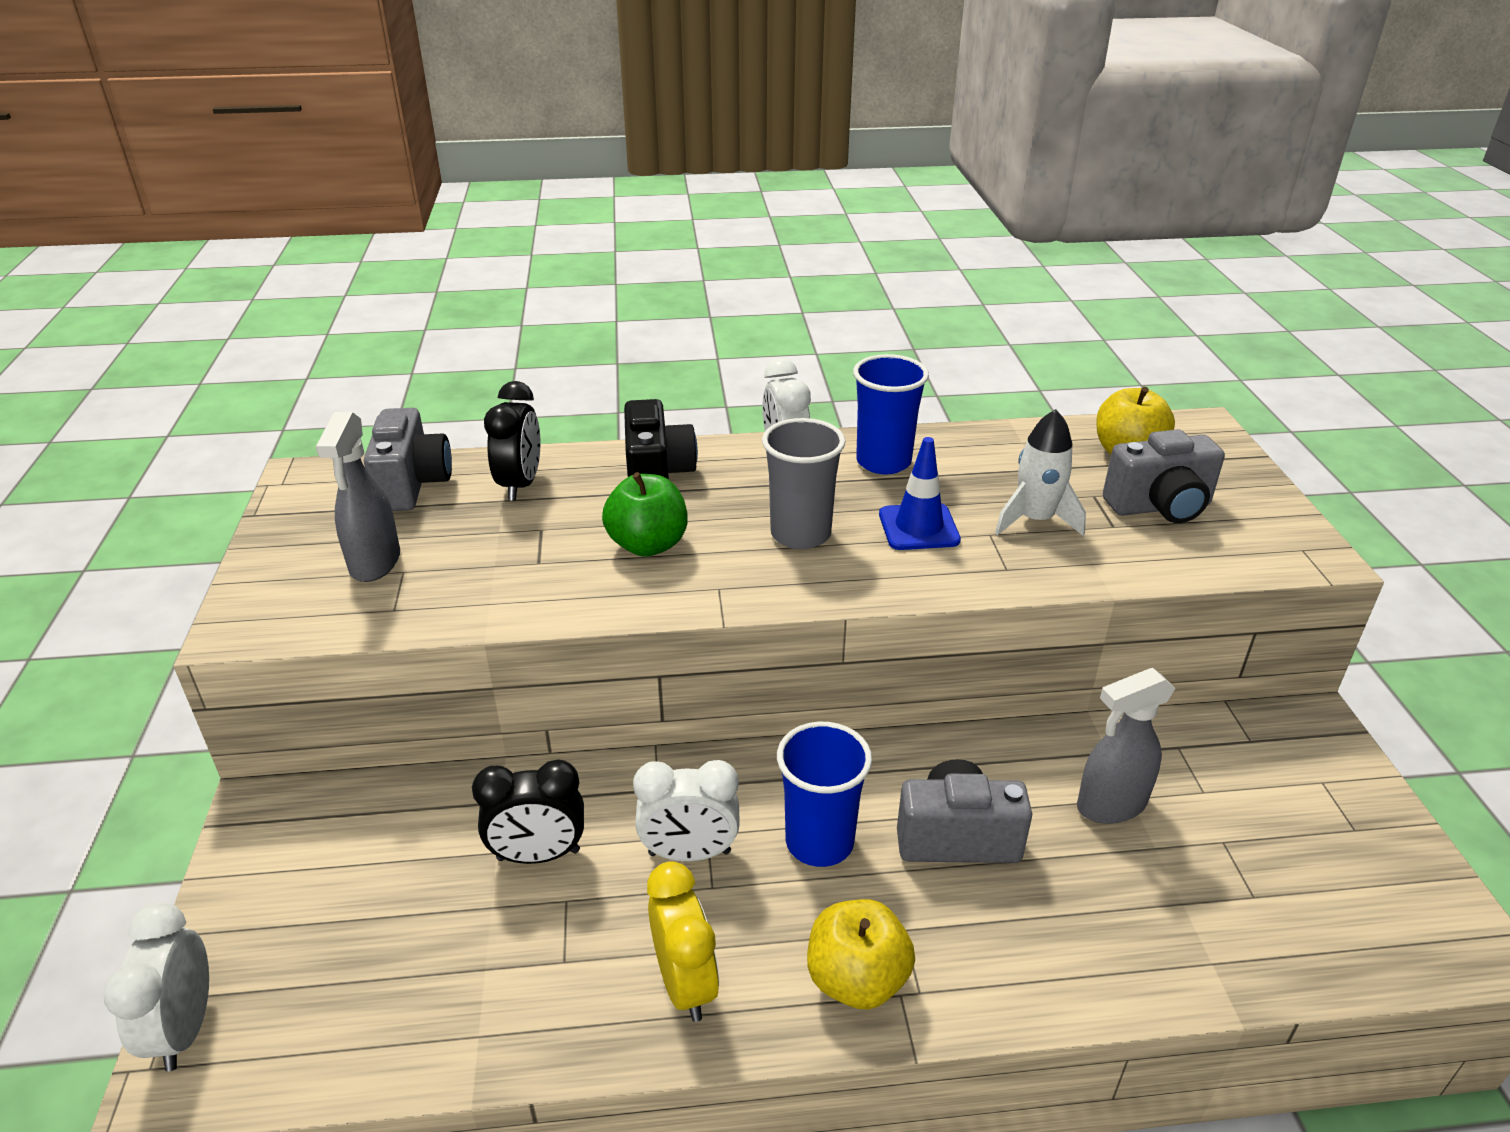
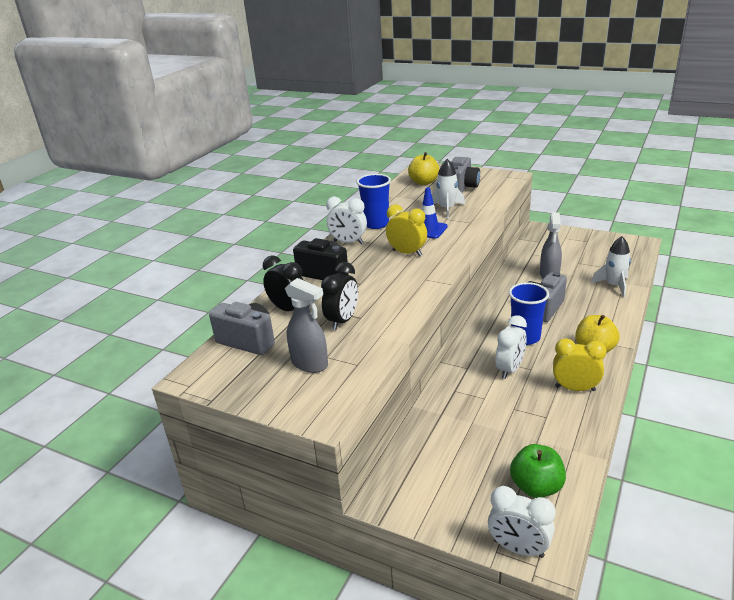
camera: 55 degrees left, 5 degrees down
black clock [472,760,584,864] -> black clock moved to [321,262,358,330]
green apple [602,472,688,557] -> green apple moved to [510,444,566,498]
grey cup [762,418,845,549] -> yellow clock [386,204,427,257]
none -> white rocket [591,236,631,297]

